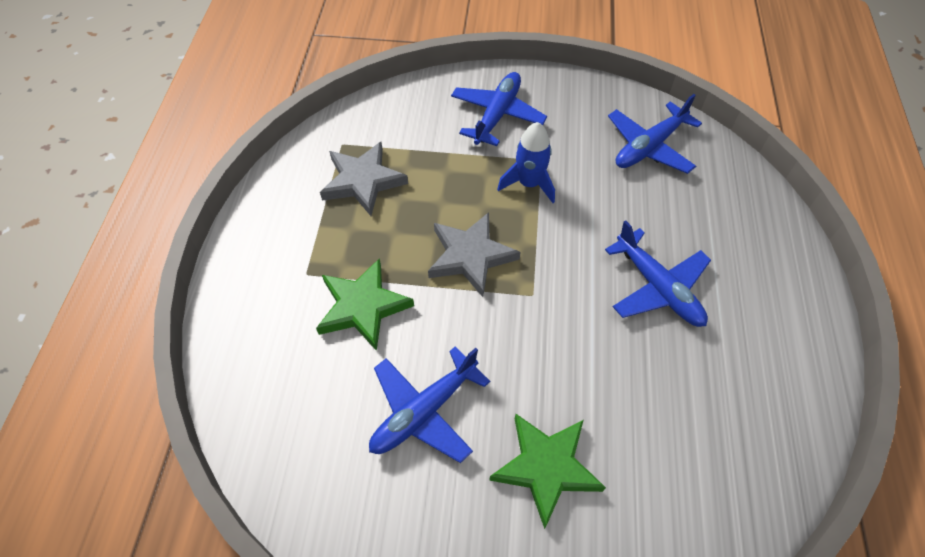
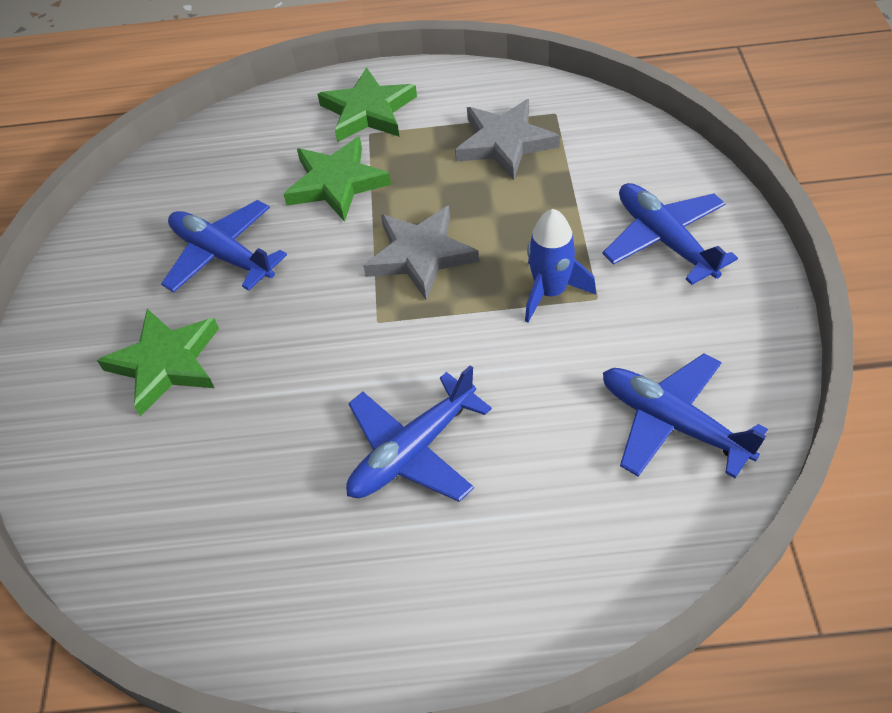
camera: 85 degrees right, 5 degrees down
blue plane [451,72,547,146] -> blue plane turned 135 degrees counterclockwise [602,183,738,285]
none -> green star [318,67,417,142]

